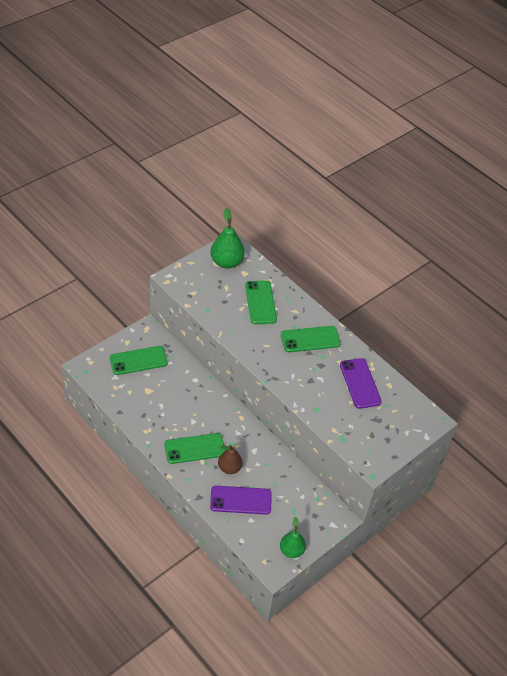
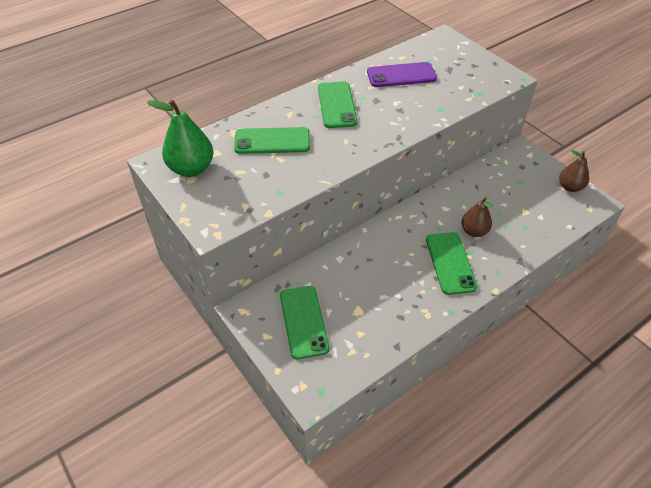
camera: 80 degrees left, 0 degrees up
purple phone [210,486,272,515] -> none
green pear [280,517,306,558] -> brown pear [559,150,589,192]

